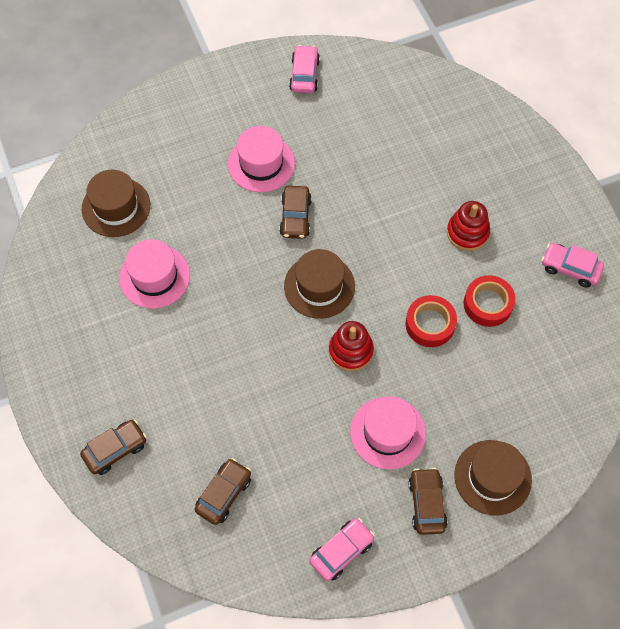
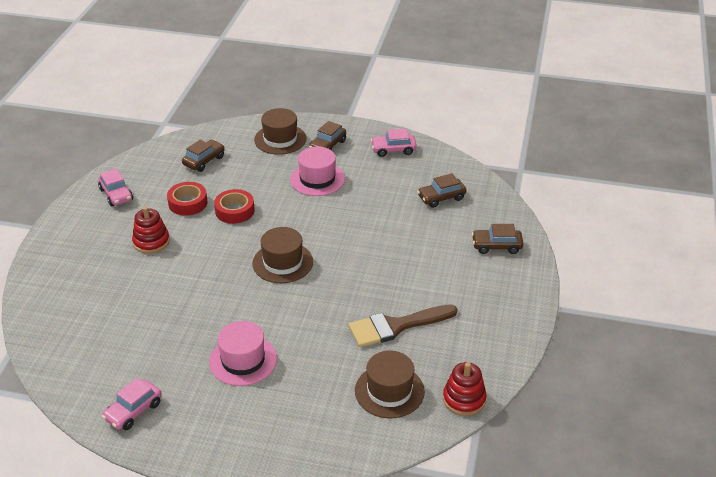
camera: 145 degrees left, 25 degrees down
pink hat [119,239,190,309] -> brown brush [349,304,457,347]
brown car [279,186,312,239] -> brown car moved to [182,139,225,172]
red stacking toy [329,321,374,371] -> red stacking toy moved to [443,362,486,416]

